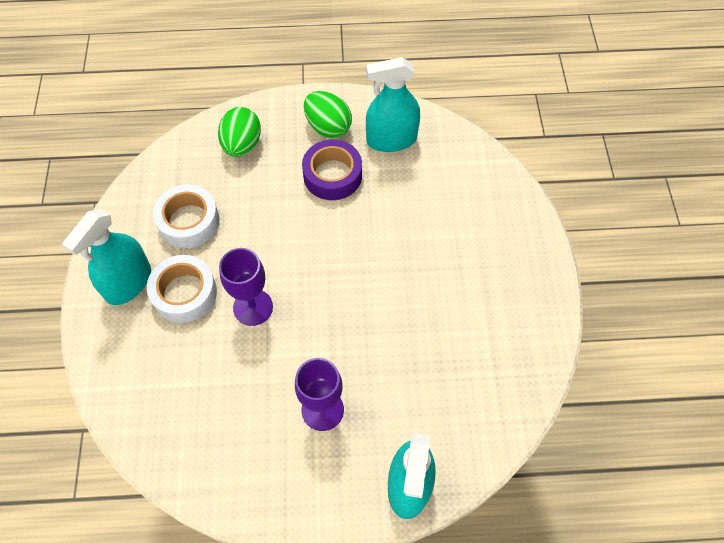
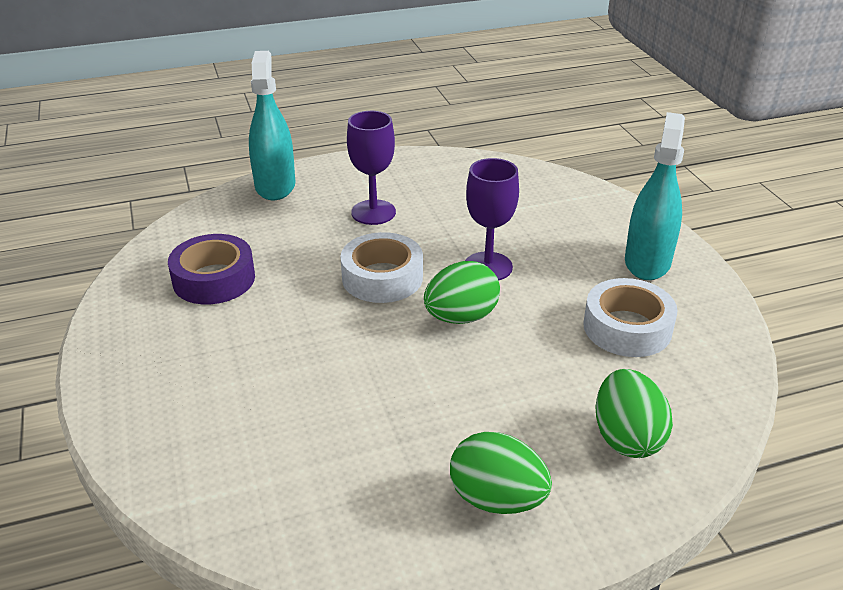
camera: 165 degrees right, 25 degrees down
white tape [147,255,217,323] -> white tape moved to [340,232,423,303]
purple tape [302,139,362,200] -> purple tape moved to [168,234,255,304]
turquoise spray bottle [366,57,420,152] -> none
none -> green egg [424,261,500,324]

